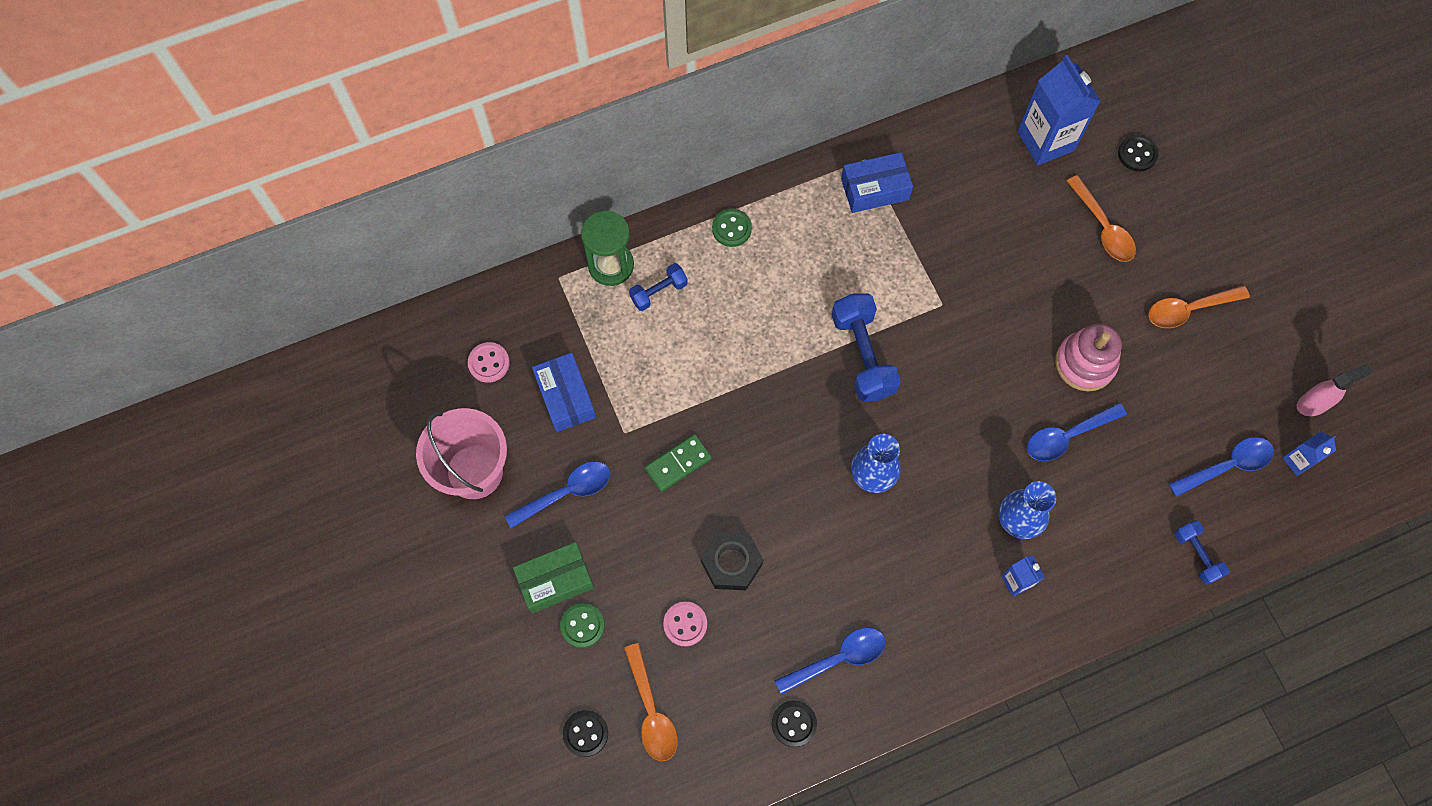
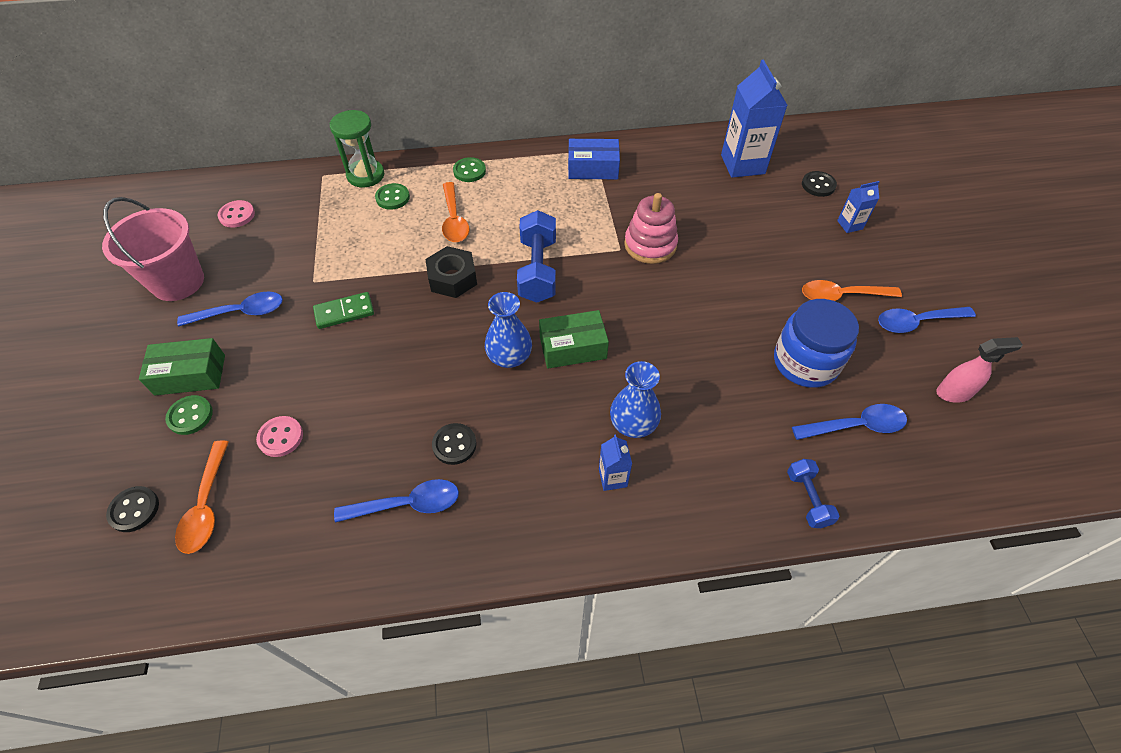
camera: 15 degrees right, 15 degrees down
blue box [532,353,596,432] -> none
blue dumbbell [629,263,688,311] -> green button [375,183,410,210]
black nut [701,531,763,590] -> black nut moved to [425,246,477,298]
black button [772,700,817,747] -> black button moved to [432,423,477,465]
blue spoon [1027,403,1127,461] -> blue spoon moved to [878,307,976,333]
pink stacking toy [1055,324,1122,391] -> pink stacking toy moved to [624,193,678,264]
orange spoon [1067,175,1136,262] -> orange spoon moved to [442,182,469,242]
blue carton [1282,432,1336,476] -> blue carton moved to [837,181,879,233]
none -> green box [539,310,609,368]
none -> blue jar [774,299,859,388]

